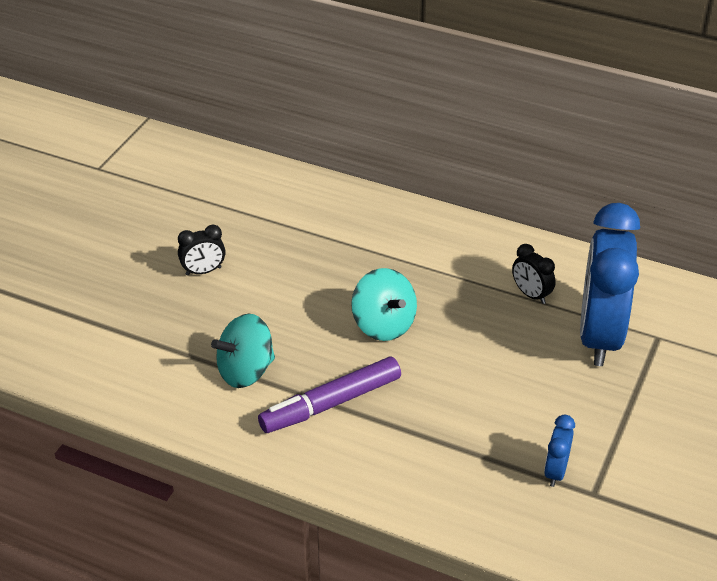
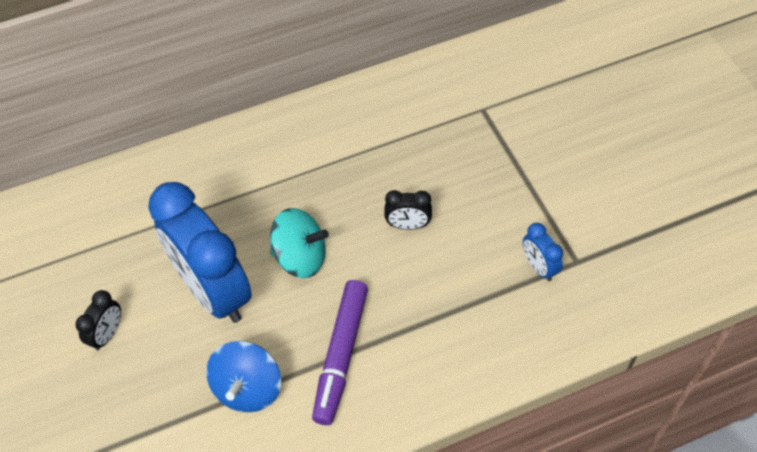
camera: 45 degrees left, 15 degrees up
turquoise spinning top [211,314,275,388] -> blue spinning top [206,341,281,412]
black clock [512,244,556,304] -> black clock moved to [384,190,432,230]
blue clock [580,203,640,366] -> blue clock moved to [148,182,252,323]

